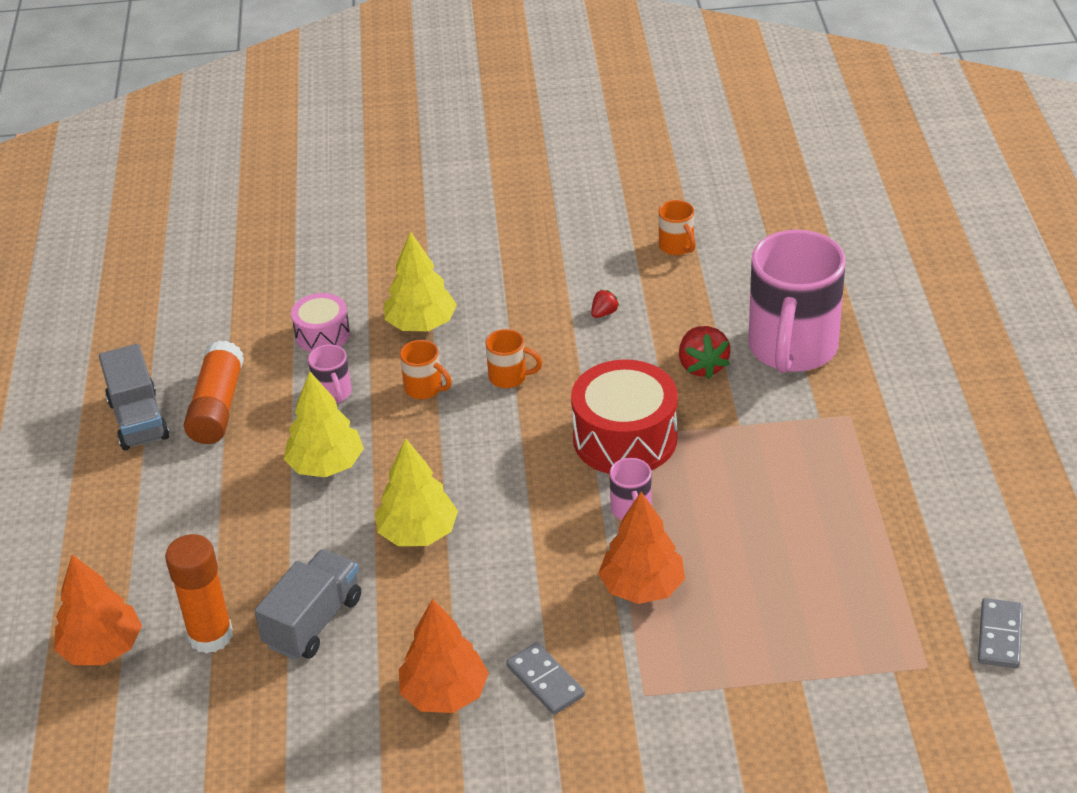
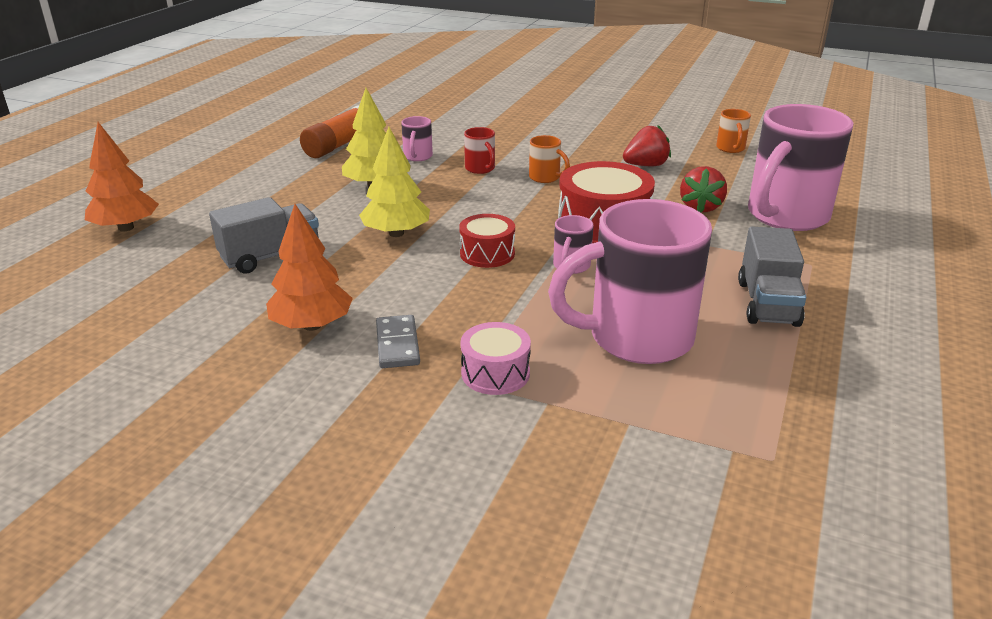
camera: 25 degrees right, 10 degrees down
grey truck [99,344,169,451] -> grey truck moved to [738,227,807,327]
orange glue stick [165,534,233,654] -> none
pink drum [291,293,350,352] -> pink drum moved to [460,322,531,395]
yellow tree [384,231,457,332] -> none
orange mug [400,340,452,399] -> red mug [464,127,495,174]
red strawberry [591,290,619,318] -> red strawberry [623,125,671,166], size x1.90
orange tree [598,492,685,604] -> none
grey domino [978,598,1023,668] -> none
none -> red drum [459,214,515,268]
none -> pink mug [548,199,712,364]

